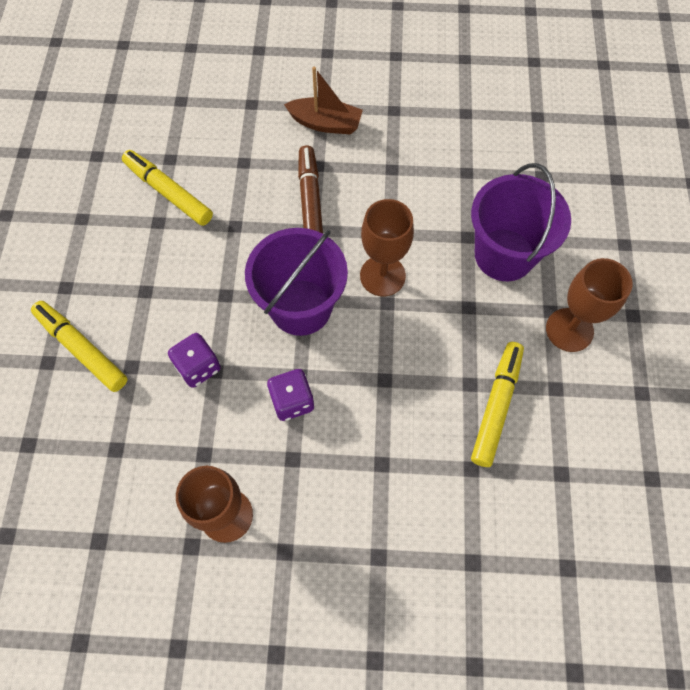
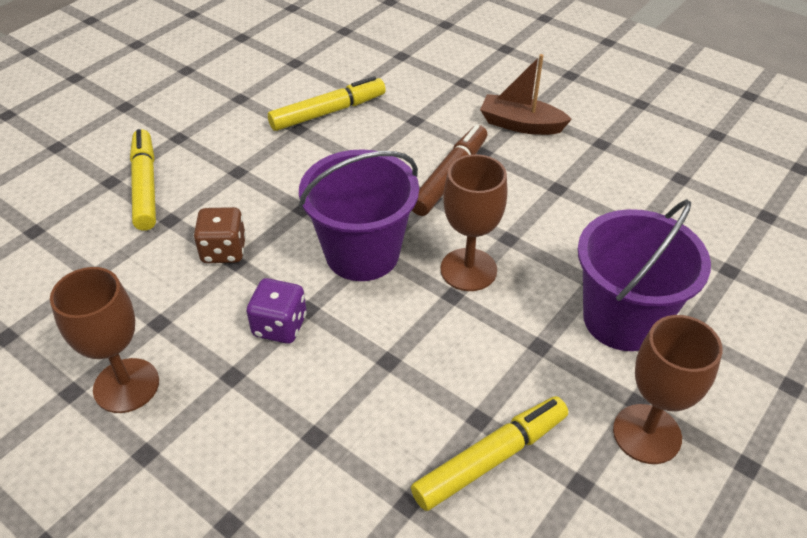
camera: 35 degrees right, 20 degrees down
yellow marker [122,150,213,226] -> yellow marker turned 75 degrees clockwise [268,76,386,131]
purple dice [168,333,221,388] -> brown dice [193,207,246,263]
brown boat [284,67,363,135] -> brown boat turned 150 degrees clockwise [480,54,572,135]

